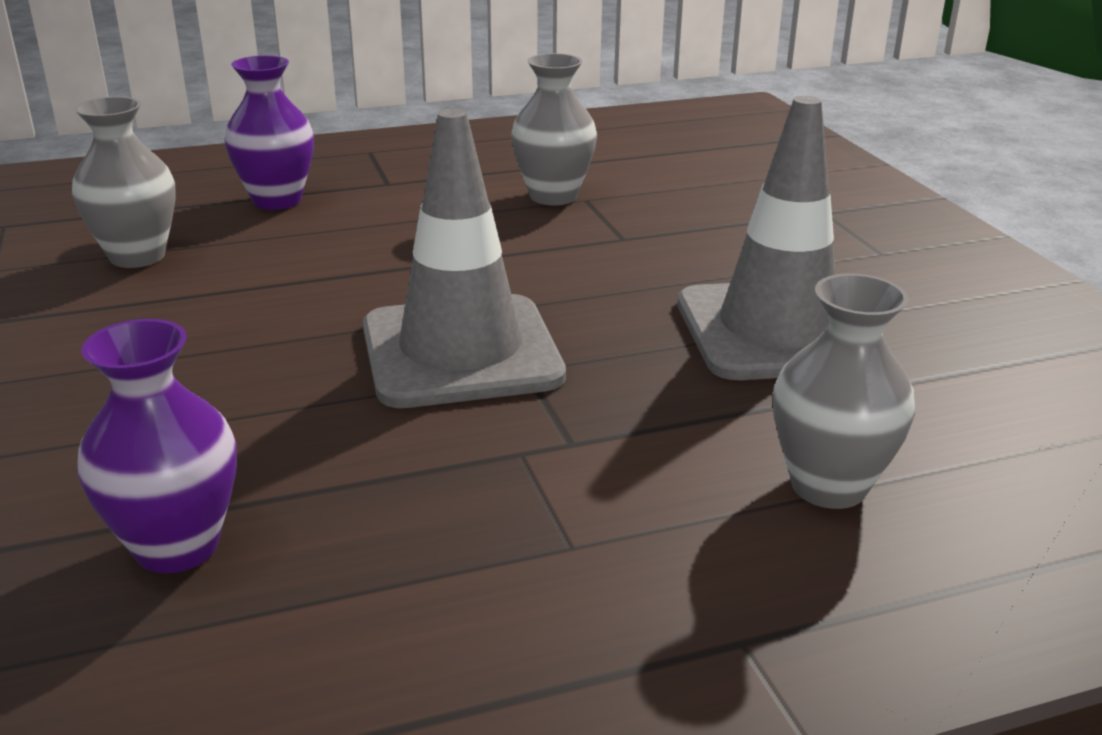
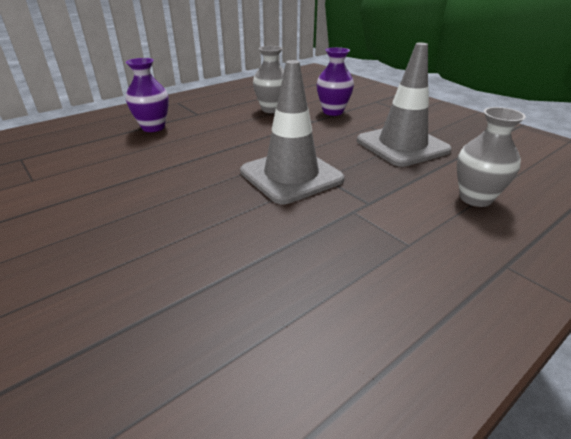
camera: 20 degrees left, 5 degrees up
grey vase [72,96,176,268] -> none
purple vase [77,319,237,573] -> purple vase moved to [316,47,354,116]

